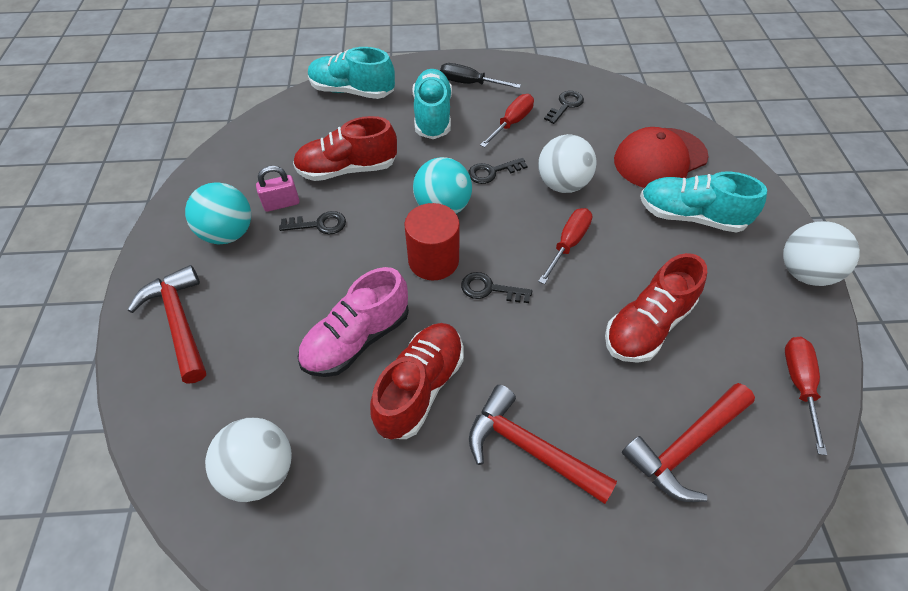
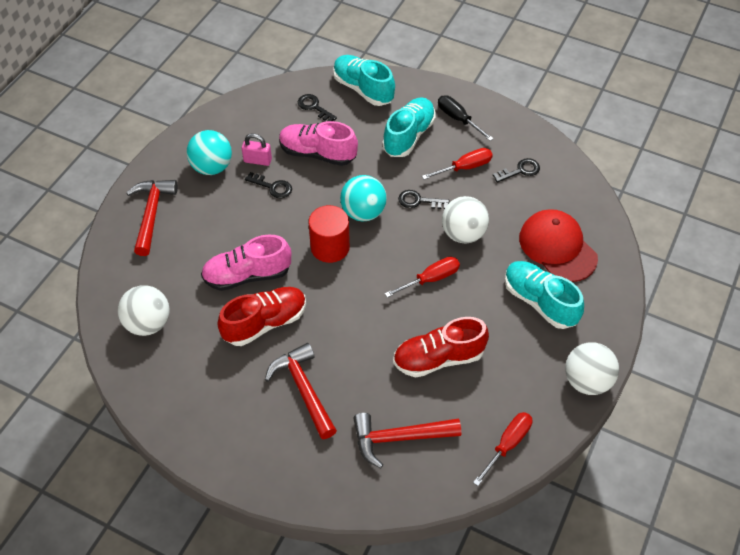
camera: 30 degrees right, 0 degrees up
red shoe [293,116,397,181] -> pink shoe [279,121,358,166]
black key [461,272,532,303] -> black key moved to [298,94,337,121]
red cap [614,127,709,188] -> red cap turned 60 degrees clockwise [519,209,598,282]

